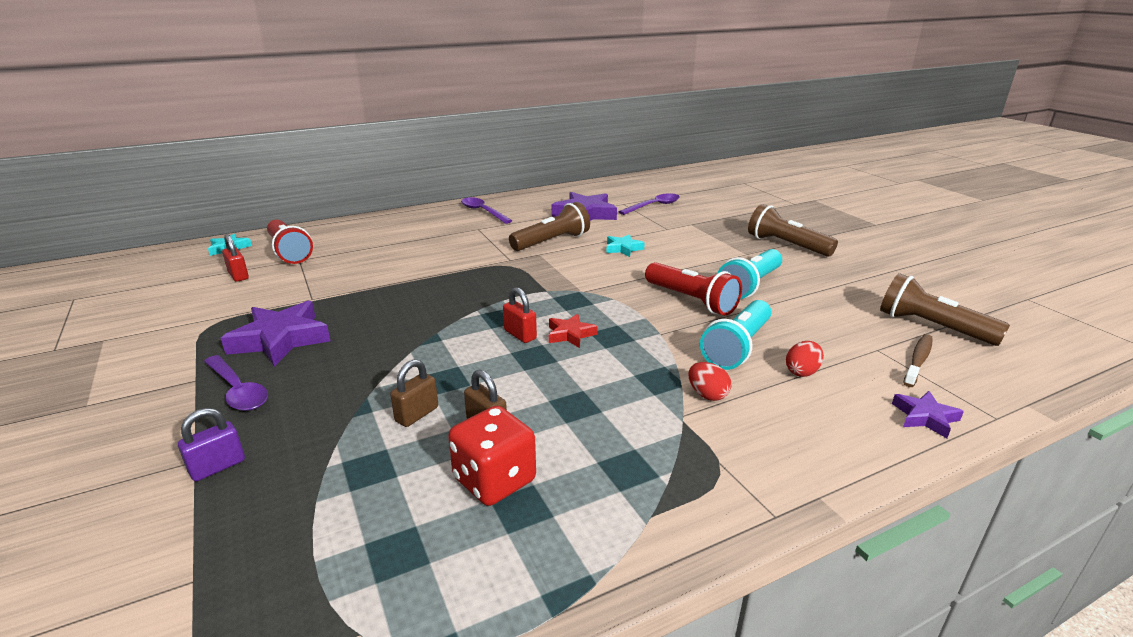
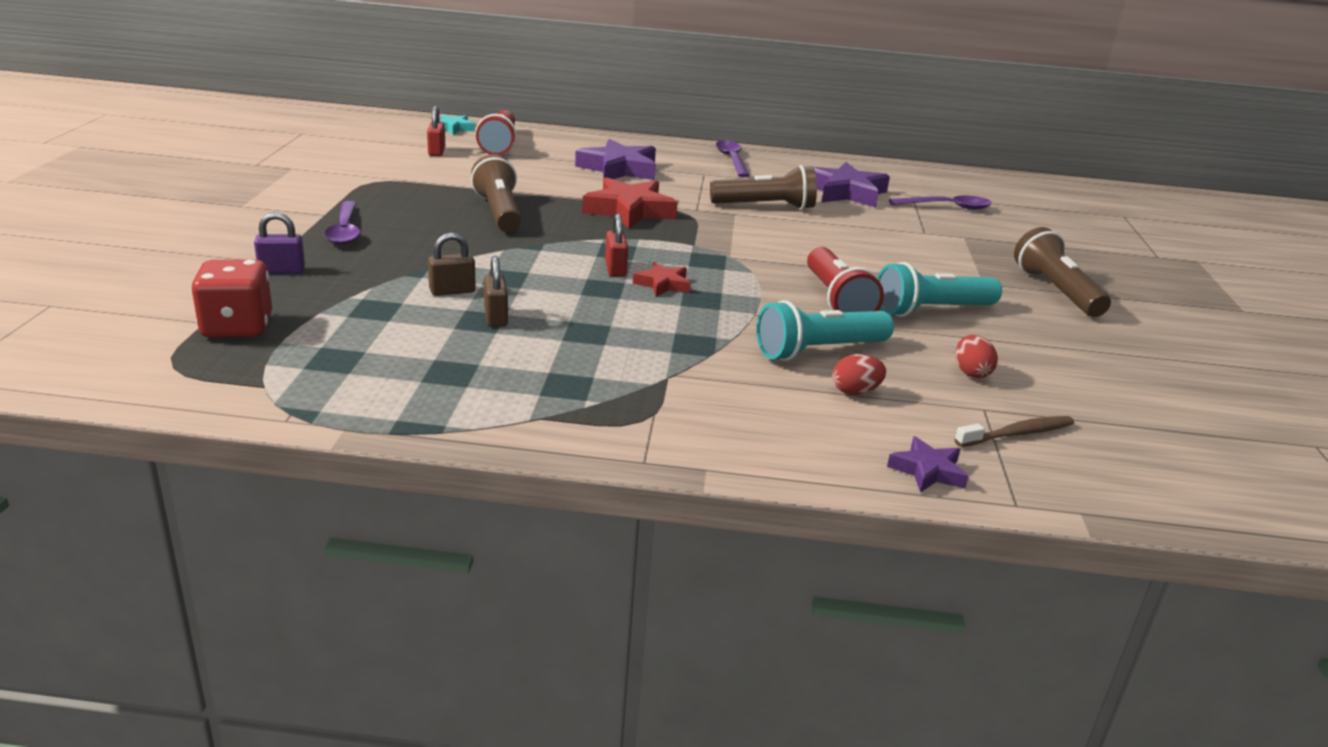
camera: 30 degrees right, 0 degrees up
purple star [221,301,331,367] -> purple star moved to [575,139,656,180]
red dice [448,406,536,506] -> red dice moved to [191,260,272,337]
turquoise star [606,234,645,257] -> none
red egg [688,362,731,401] -> red egg moved to [956,335,998,378]
brown flashlight [880,273,1010,346] -> brown flashlight moved to [471,154,522,232]
none -> red star [582,177,678,229]

